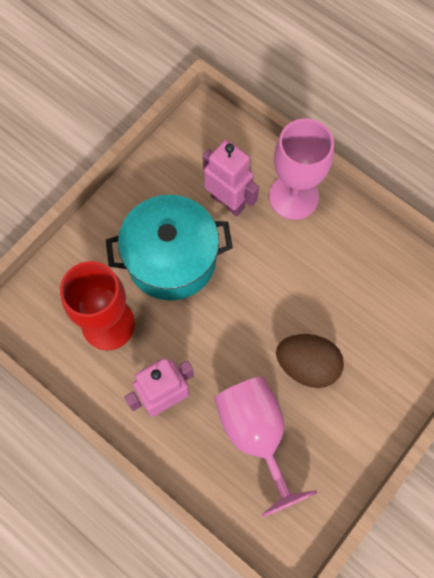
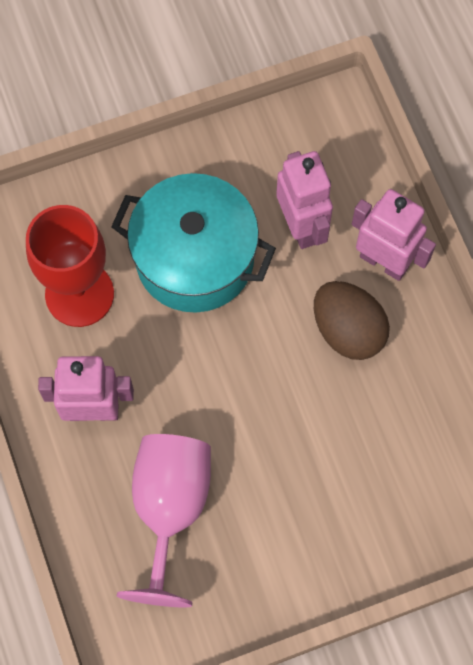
camera: 30 degrees right, 0 degrees up
pink goblet [269,119,334,220] -> pink robot [352,189,436,281]
brown egg [276,334,344,388] -> brown egg moved to [314,281,390,360]

